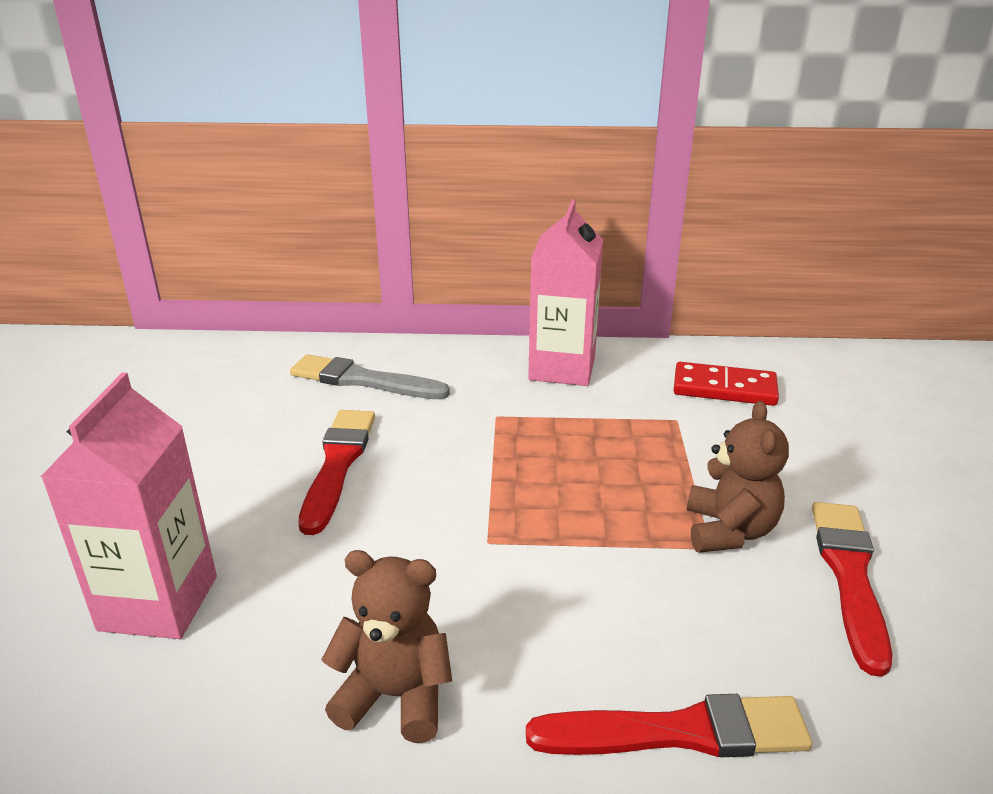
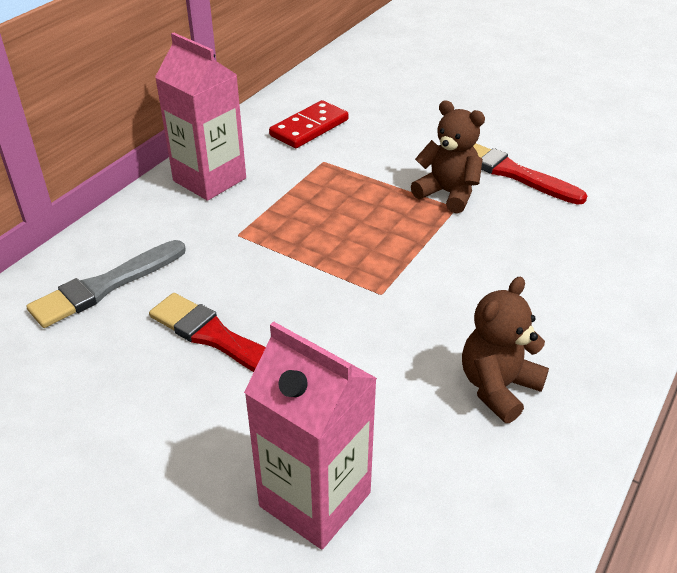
camera: 60 degrees left, 10 degrees up
red brush [526,694,812,757] -> none

